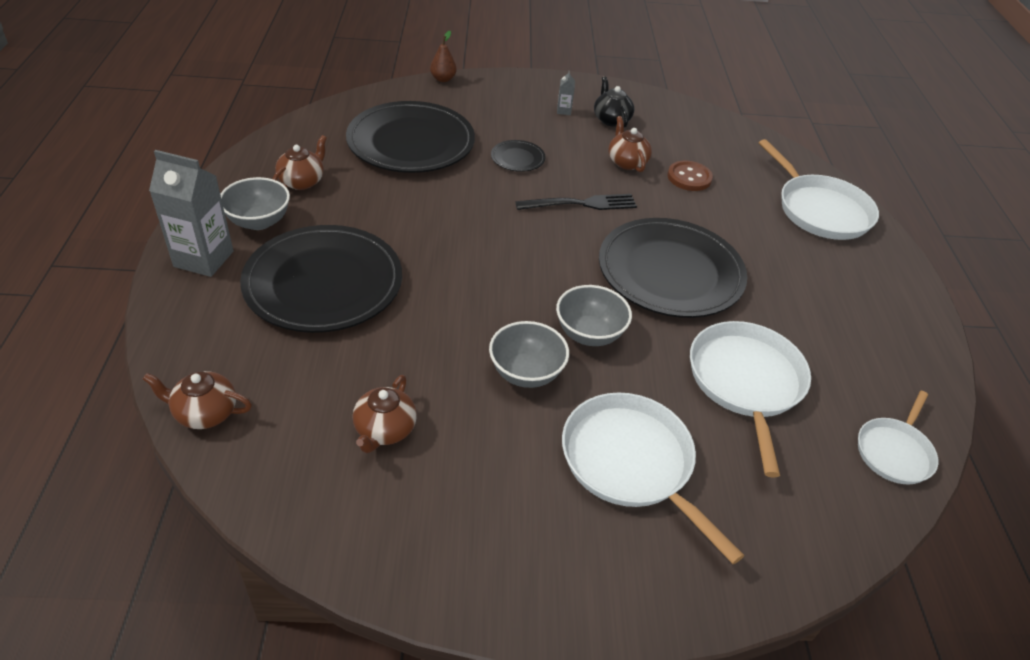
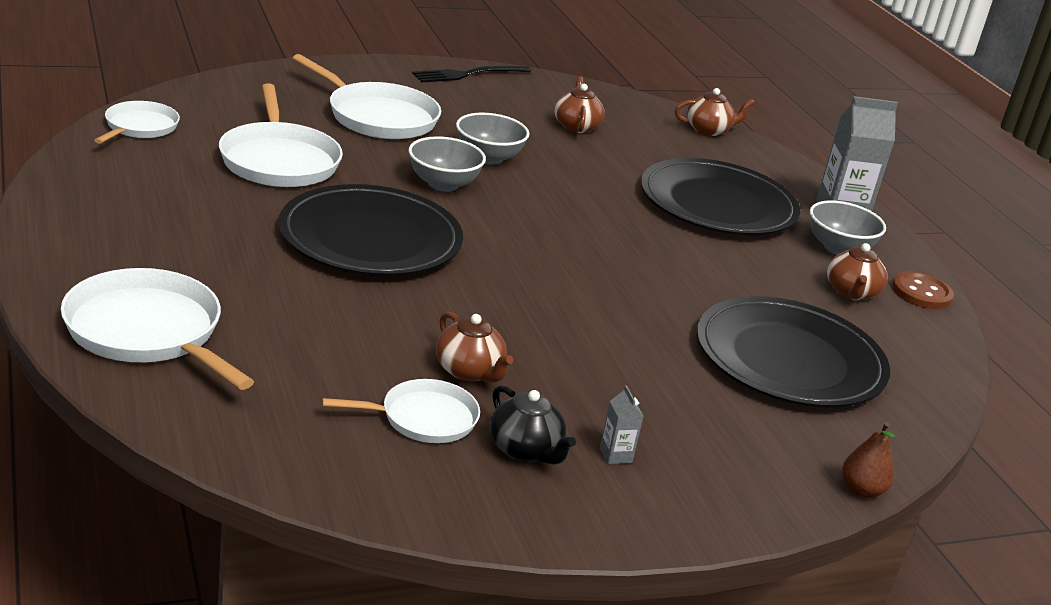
camera: 160 degrees right, 15 degrees down
black plate [491,140,546,172] -> none
black fork [515,194,637,210] -> black fork moved to [412,65,531,82]
brown button [668,161,713,191] -> brown button moved to [892,272,954,309]
none -> white pan [322,379,480,443]

